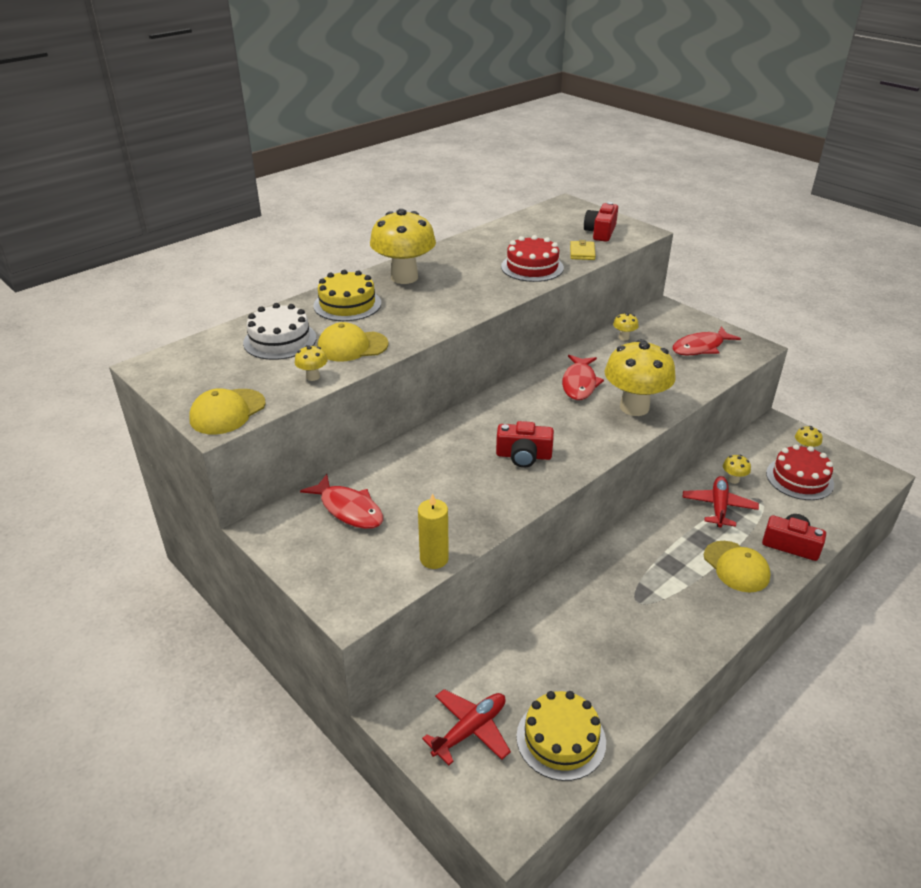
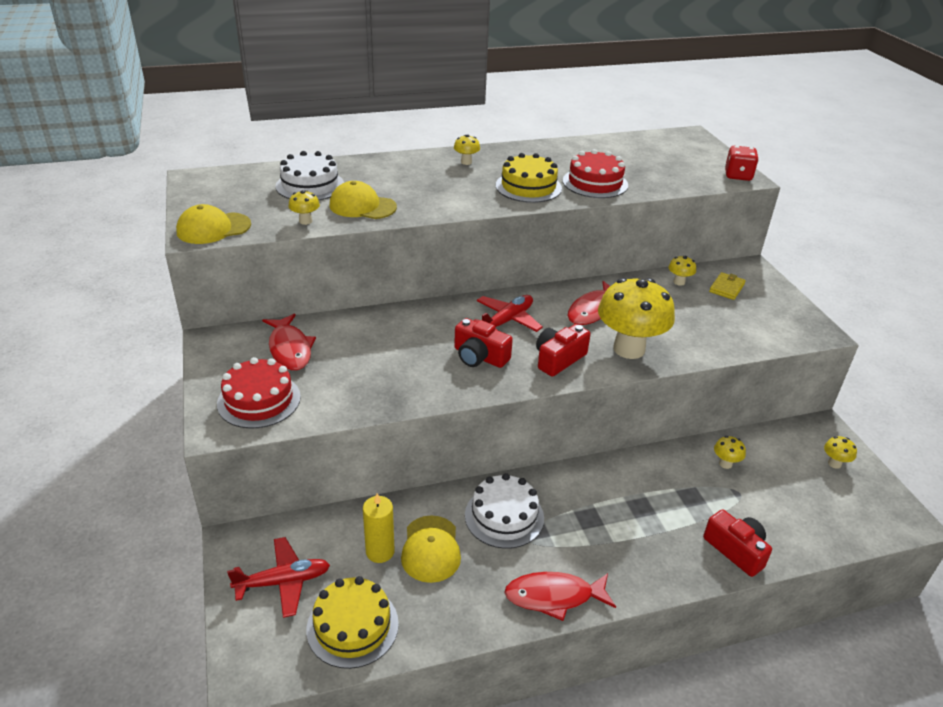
camera: 25 degrees right, 0 degrees up
yellow cake [313,270,381,321] -> yellow cake moved to [496,153,562,203]
yellow mushroom [370,209,436,284] -> yellow mushroom [454,134,480,165], size x0.41
yellow candle [418,493,449,569] -> yellow candle moved to [363,493,394,563]
yellow wallet [570,240,596,260] -> yellow wallet moved to [709,272,746,300]
red camera [584,202,618,242] -> red camera moved to [536,324,591,377]
red fish [672,326,741,355] -> red fish moved to [504,572,616,621]
red plane [682,476,759,527] -> red plane moved to [473,295,543,332]
yellow cap [704,541,771,592] -> yellow cap moved to [401,515,461,583]
red cake [766,444,834,500] -> red cake moved to [217,357,301,429]
none -> white cake [465,473,544,549]
none -> red dice [725,146,759,181]

